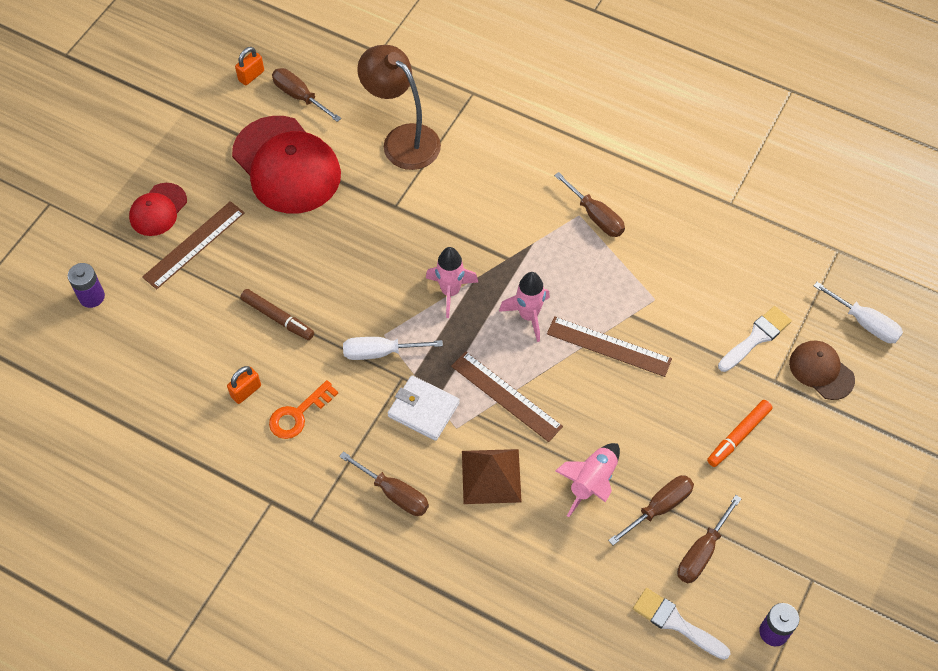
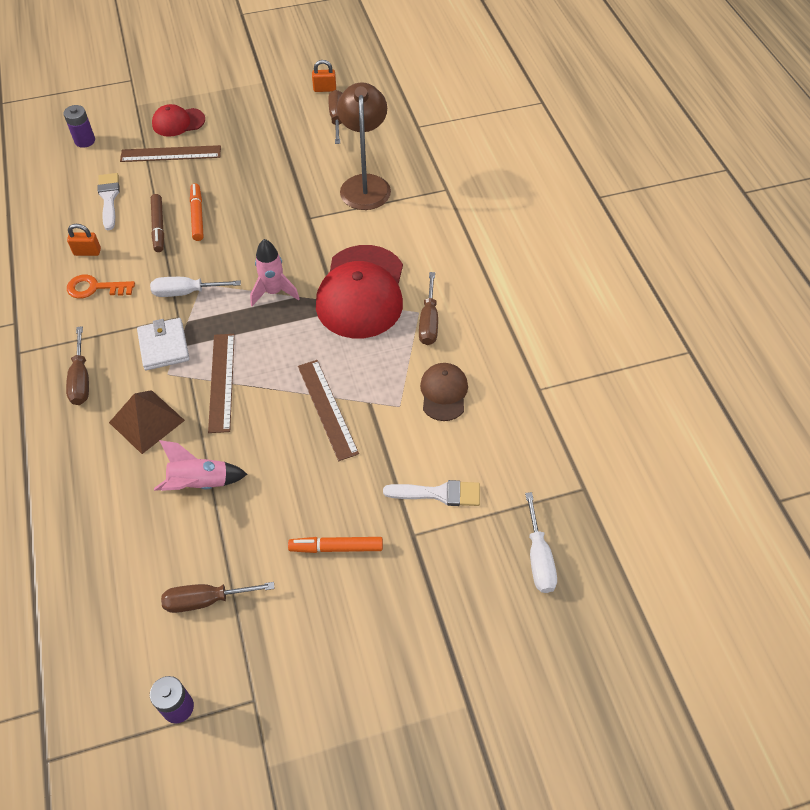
camera: 45 degrees right, 5 degrees down
red cap [232,116,341,213] -> red cap moved to [316,245,403,338]
white screwdriver [343,337,443,360] -> white screwdriver turned 45 degrees counterclockwise [150,277,241,297]
pink rocket [499,272,550,342] -> none
brown screwdriver [608,475,694,545] -> none
white brush [633,588,731,660] -> white brush moved to [98,173,120,230]
brown cap [789,340,855,400] -> brown cap moved to [420,363,468,421]
none -> orange marker [190,183,203,241]

